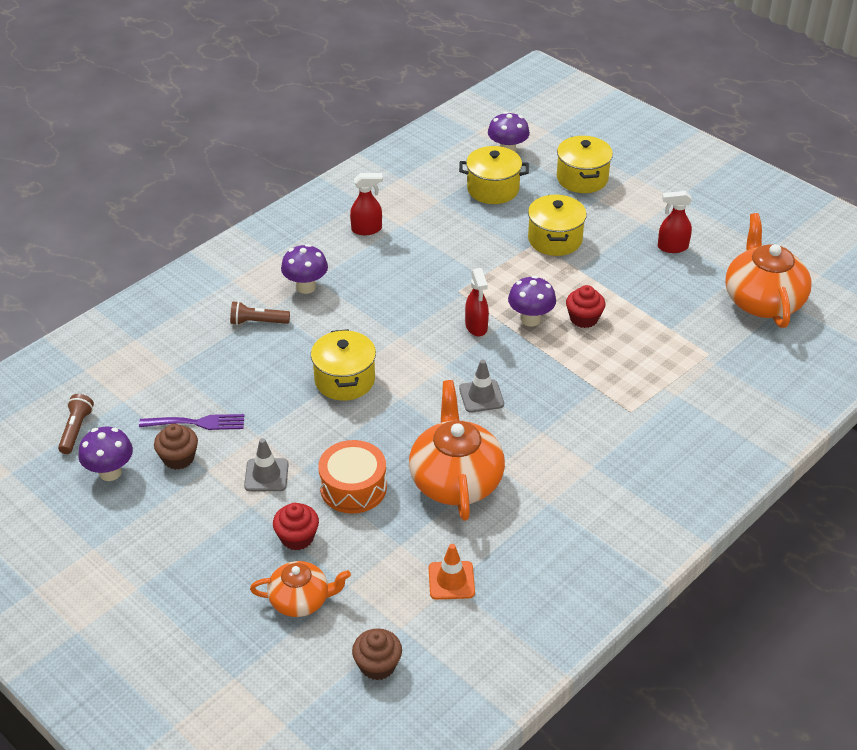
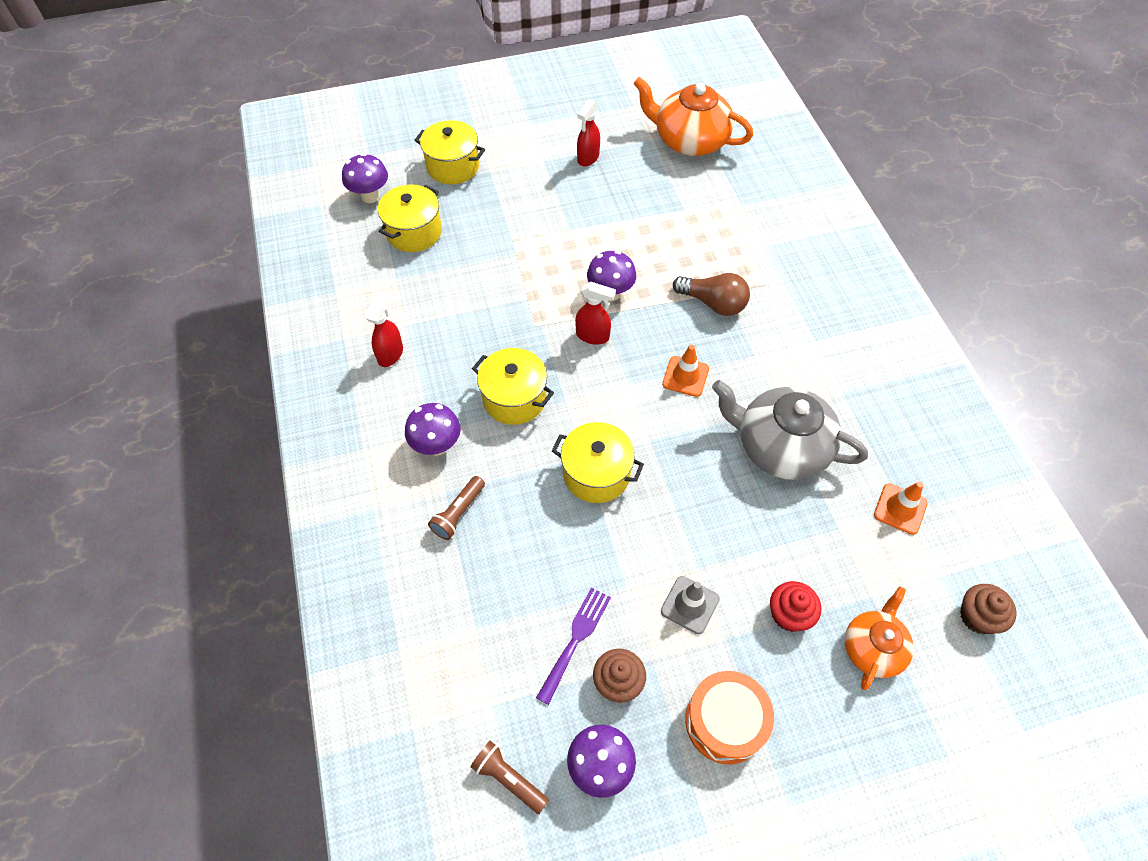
camera: 60 degrees left, 15 degrees up
orange drum [318,440,387,514] -> orange drum moved to [685,671,774,765]
orange teapot [409,380,505,521] -> grey teapot [712,380,868,480]
grey traffic cone [459,360,504,413] -> orange traffic cone [662,345,709,397]
yellow pot [528,195,587,256] -> yellow pot moved to [472,348,554,425]
red cupcake [566,285,605,328] -> none
none -> brown light bulb [673,273,750,316]

